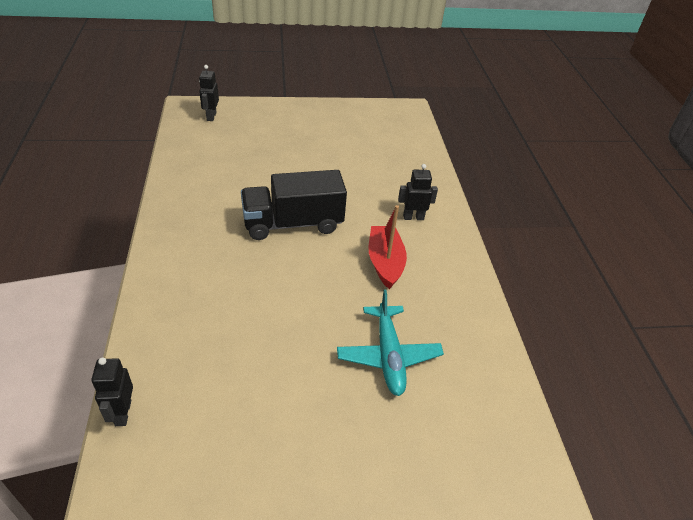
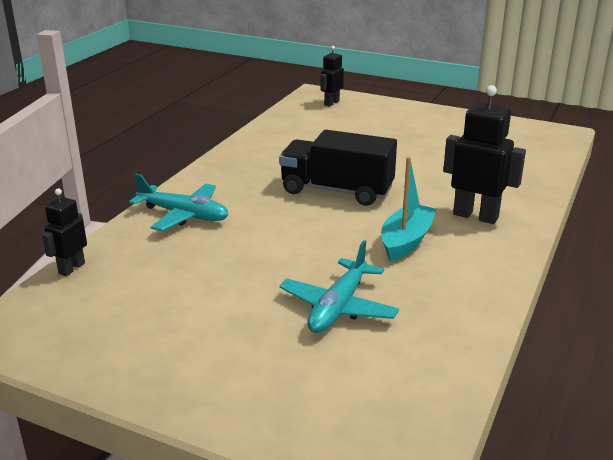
camera: 35 degrees right, 15 degrees down
red boat [369,205,407,289] -> turquoise boat [381,157,436,261]
black robot [398,164,438,220] -> black robot [443,85,526,224], size x1.71
none -> turquoise plane [129,173,229,231]

